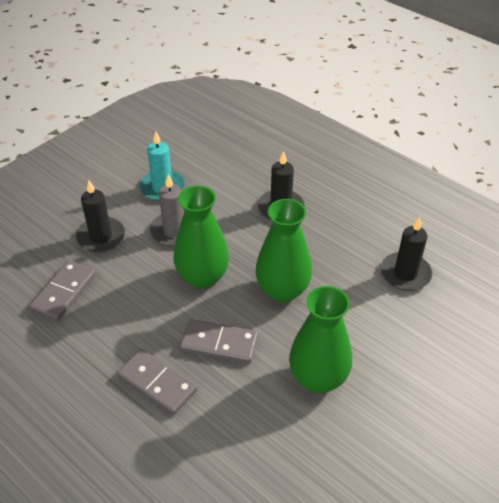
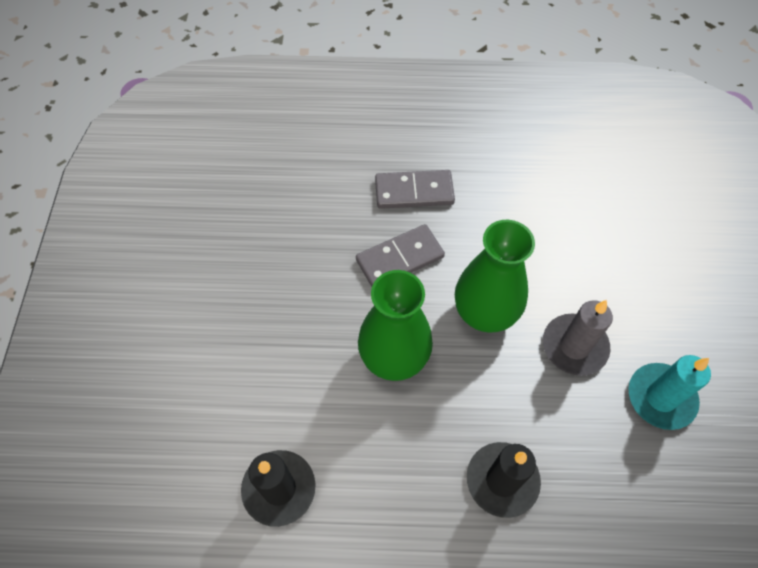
camera: 140 degrees right, 15 degrees up
grey domino [29,260,96,322] -> none
black candle [76,180,125,252] -> none
green vase [289,286,352,394] -> none

